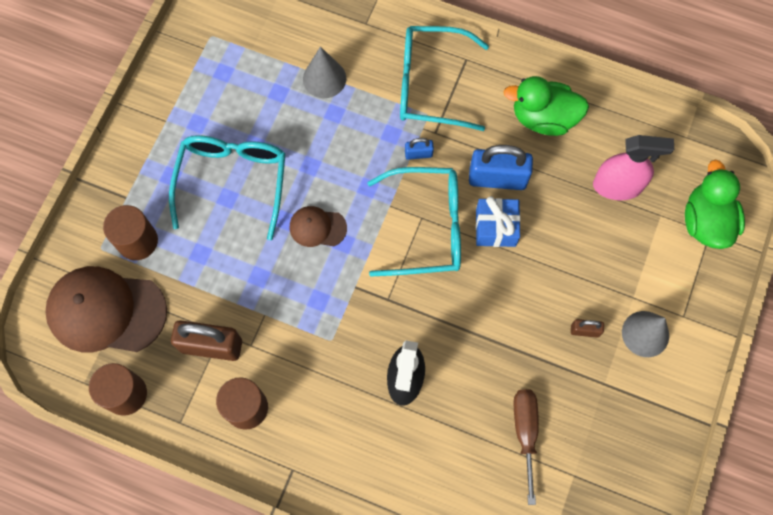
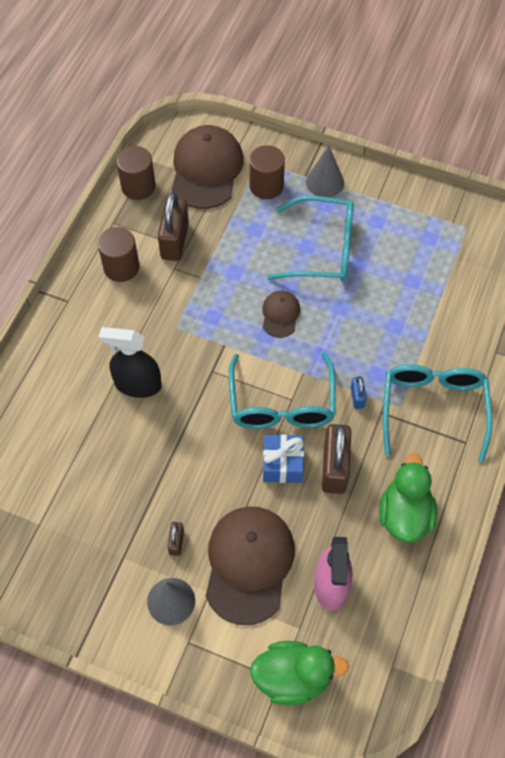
camera: 90 degrees right, 10 degrees down
grey cone [303,46,346,98] -> grey cone moved to [306,146,344,197]
blue padlock [469,145,533,190] -> brown padlock [322,424,351,494]
brown screwdriver [514,389,539,505] -> none
none -> brown cap [206,507,295,625]

